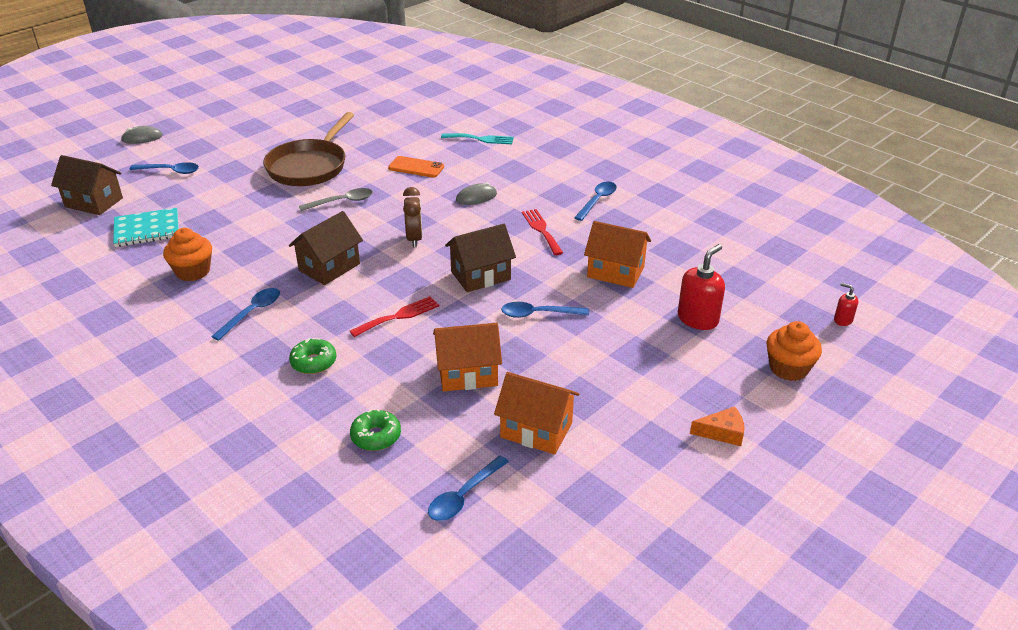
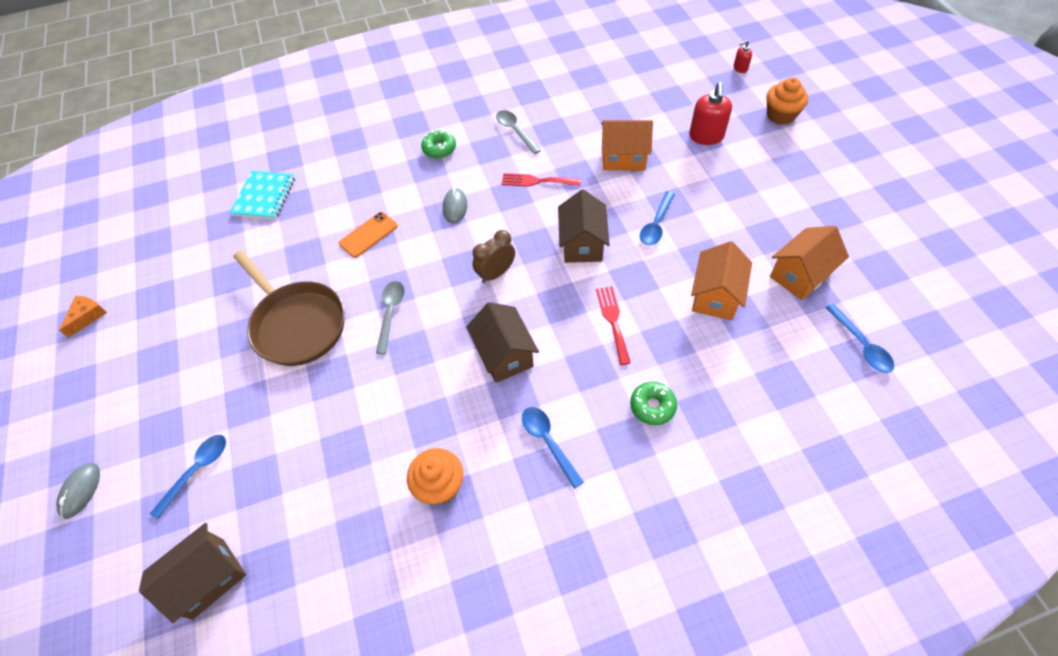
camera: 60 degrees left, 20 degrees up
turquoise notebook [113,208,179,247] -> turquoise notebook moved to [230,171,295,219]
green donut [350,409,401,451] -> green donut moved to [421,130,456,158]
brown clock [403,187,422,247] -> brown clock turned 60 degrees counterclockwise [472,230,515,283]
turquoise fork [441,133,514,144] -> none
blue spoon [574,181,617,221] -> grey spoon [496,110,541,154]
orange house [584,221,651,288] -> orange house turned 45 degrees clockwise [602,120,653,171]
red soap dispenser [678,244,725,330] -> red soap dispenser turned 150 degrees counterclockwise [689,82,732,145]
orange cheese [690,406,744,446] -> orange cheese moved to [59,296,107,338]

